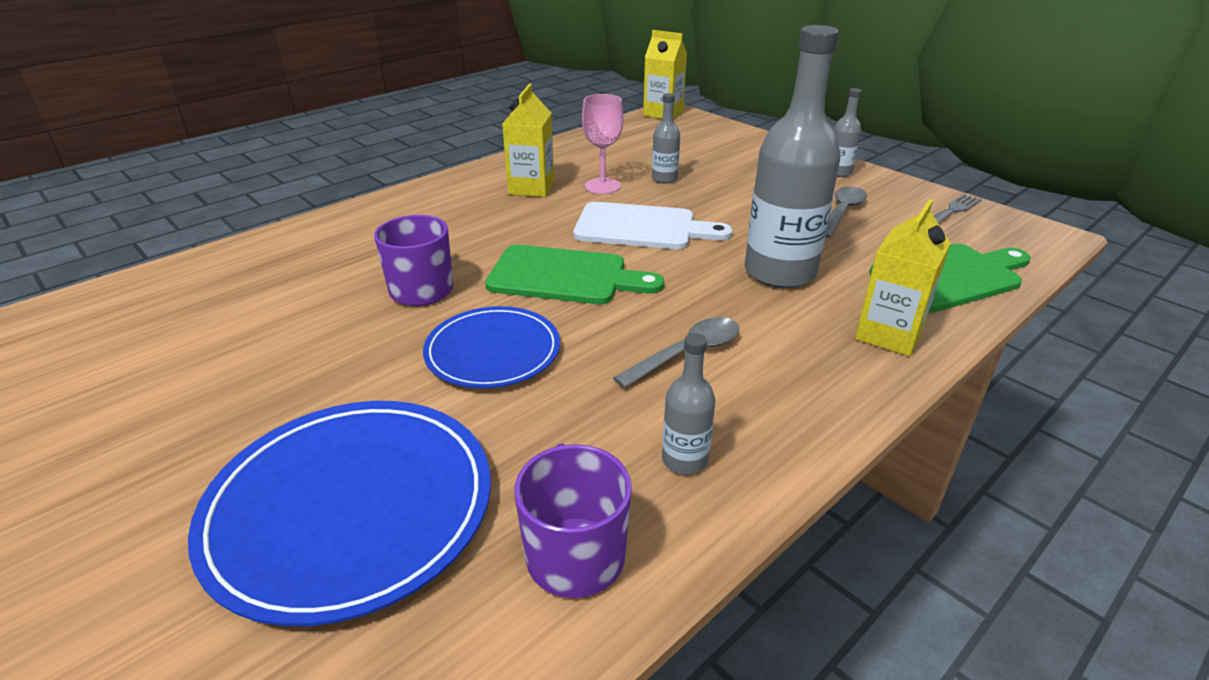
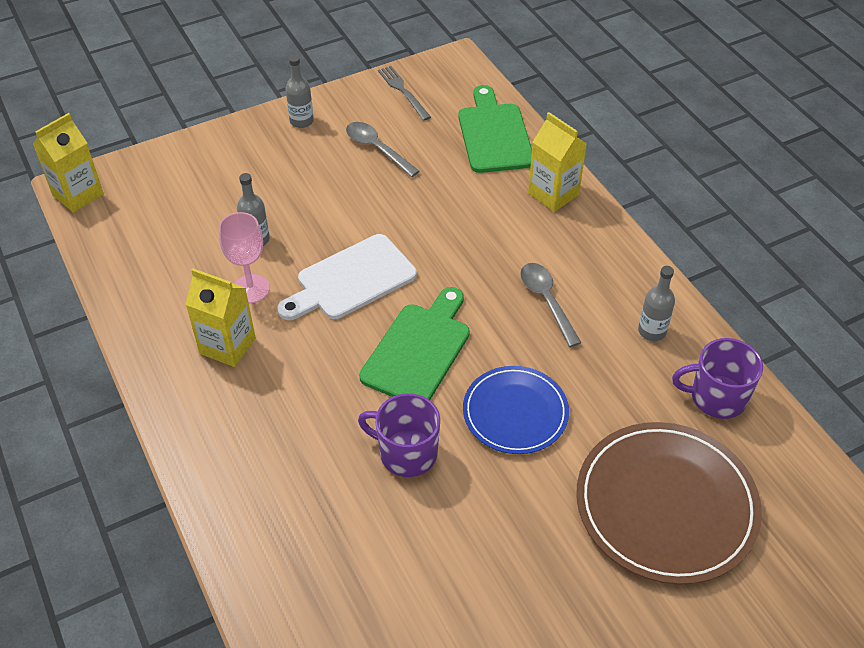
camera: 75 degrees left, 15 degrees up
blue plate [188,401,491,626] -> brown plate [576,422,762,584]
white cutting board [574,202,732,249] -> white cutting board turned 150 degrees counterclockwise [277,234,417,320]
grey bottle [745,25,840,288] -> none

